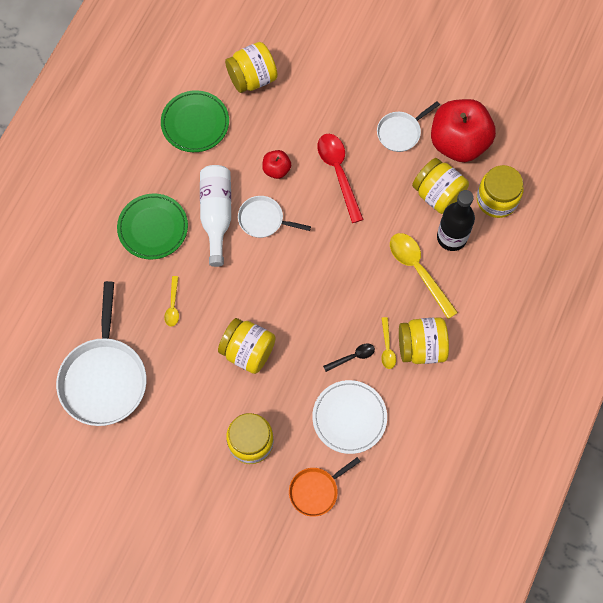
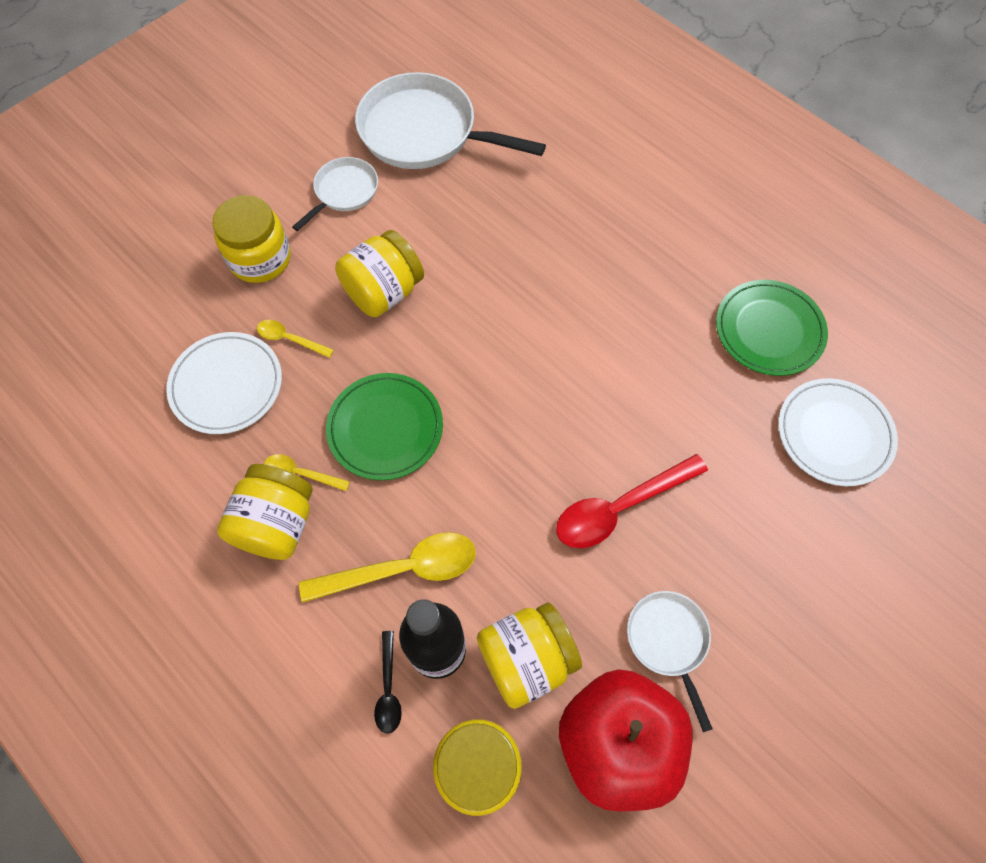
camera: 110 degrees right, 5 degrees down
green plate [117,193,188,260] -> green plate moved to [326,373,443,480]
yellow spoon [164,276,179,326] -> yellow spoon moved to [257,320,334,358]
white bottle [200,165,231,267] -> none
yellow jar [225,42,278,93] -> white plate [778,378,898,486]
white pan [238,196,311,238] -> white pan moved to [292,157,378,231]
red apple [262,150,291,179] -> none
orange pan [289,457,361,517] -> none
red spoon [317,134,364,223] -> red spoon turned 150 degrees clockwise [556,454,708,548]
black spoon [323,344,375,372] -> black spoon moved to [374,631,402,734]

